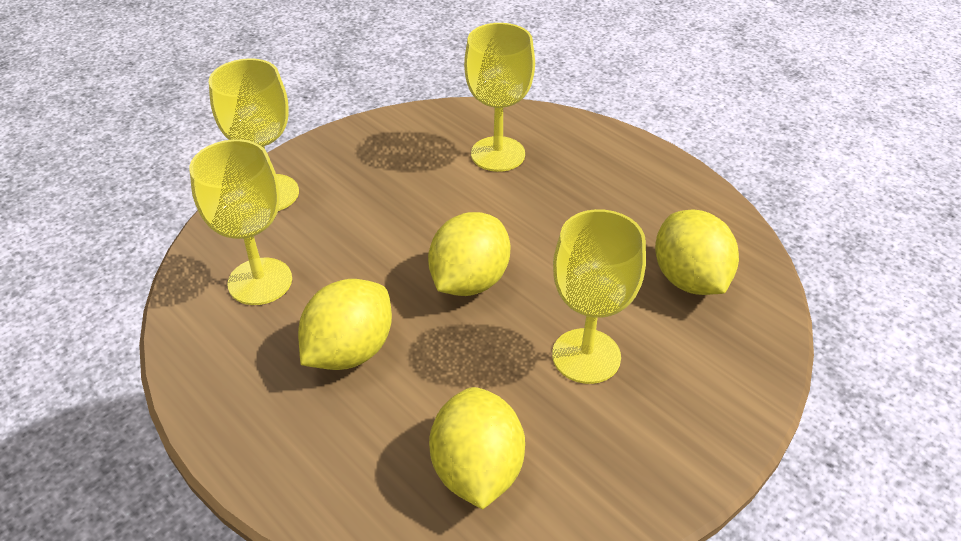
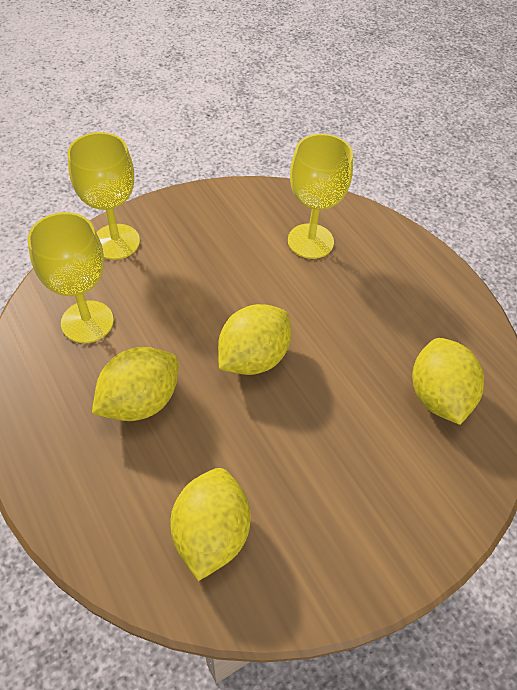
camera: 10 degrees right, 10 degrees up
yellow goblet [552,209,646,384] -> none

